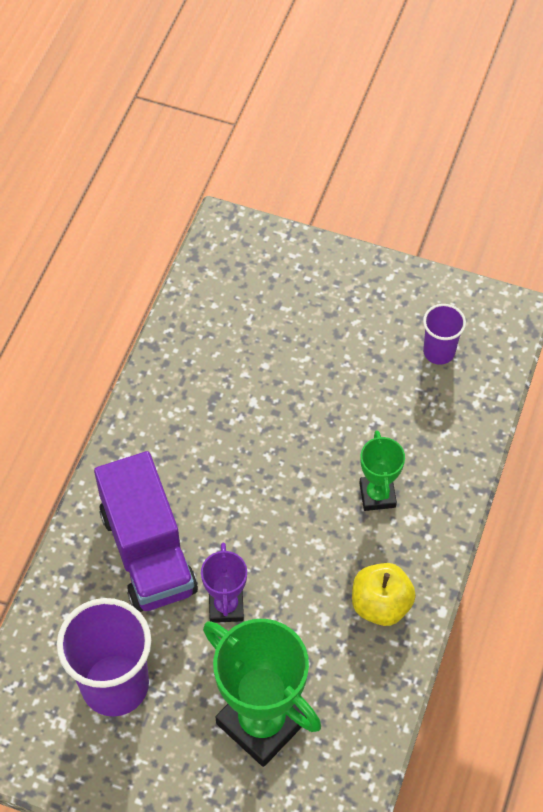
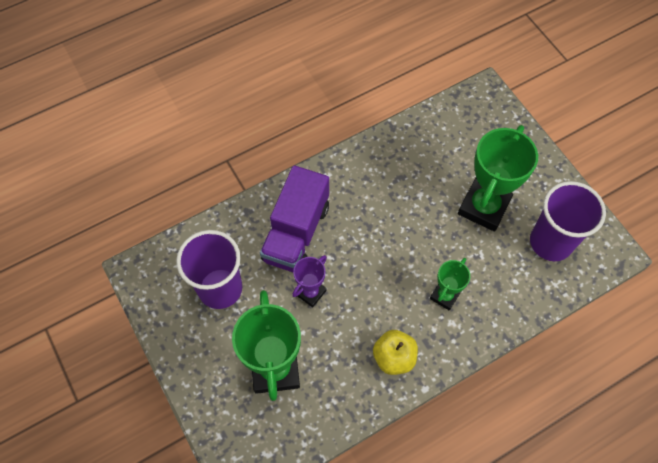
camera: 40 degrees right, 5 degrees up
purple cup [423,304,466,365] -> purple cup [530,181,606,261], size x1.89
none -> green trophy [458,125,538,231]

